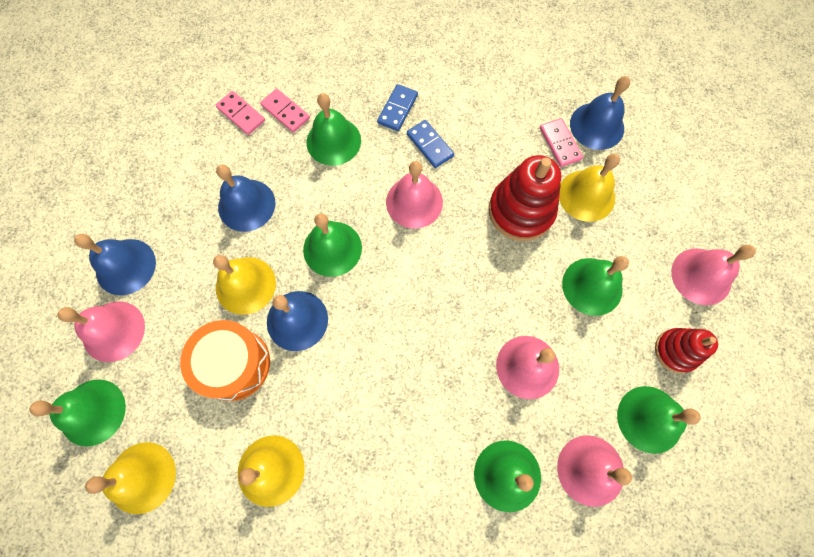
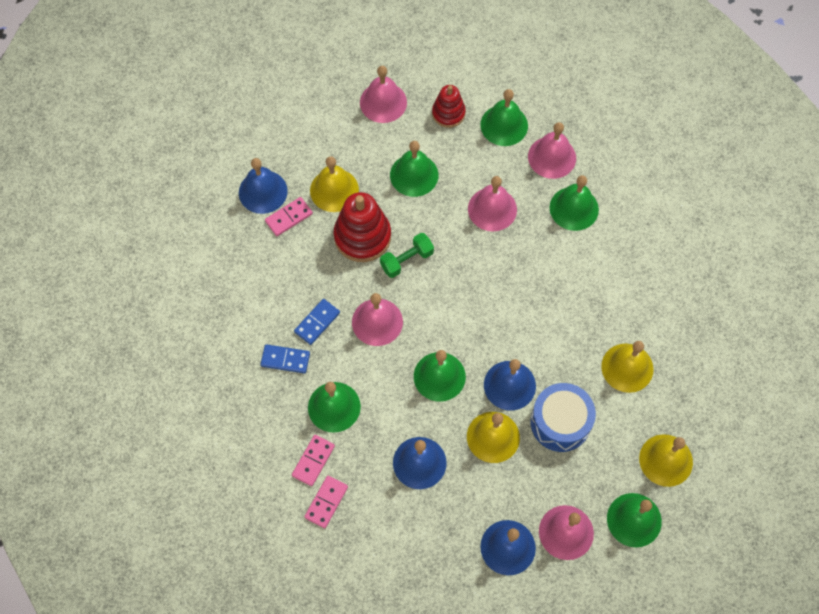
camera: 105 degrees left, 5 degrees down
orange drum [180,320,270,401] -> blue drum [530,383,596,452]
none -> green dumbbell [380,233,434,278]

